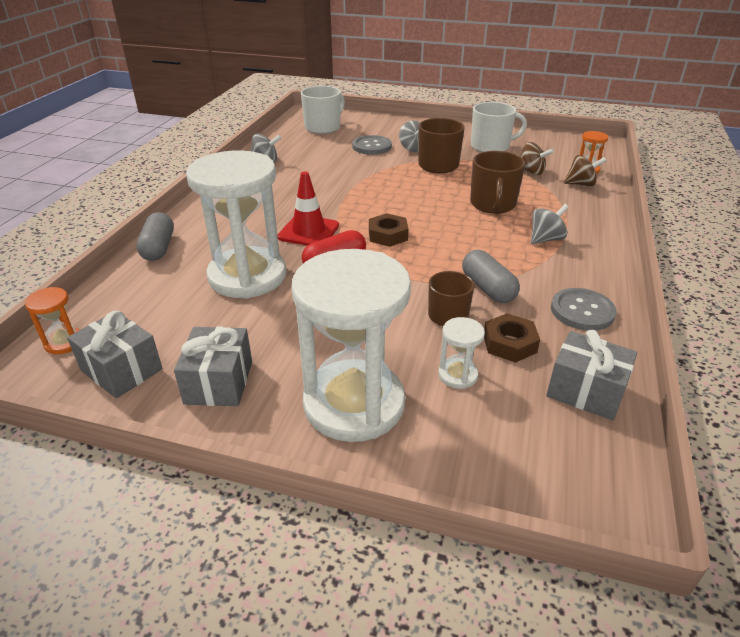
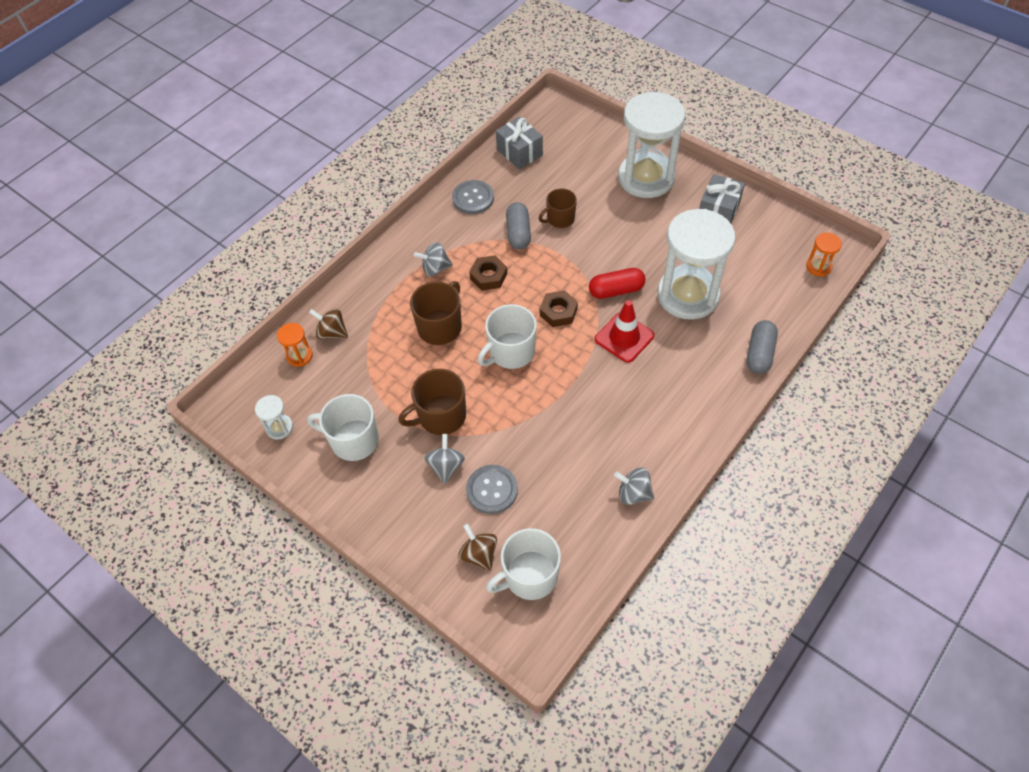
camera: 155 degrees left, 20 degrees up
grey gift [67,311,163,398] -> none
white hourglass [438,317,485,389] -> white hourglass moved to [255,395,293,440]
brown nut [484,313,540,363] -> brown nut moved to [469,256,507,291]
brown spinning top [520,142,554,175] -> brown spinning top moved to [459,524,497,571]
none -> white mug [478,304,537,369]

